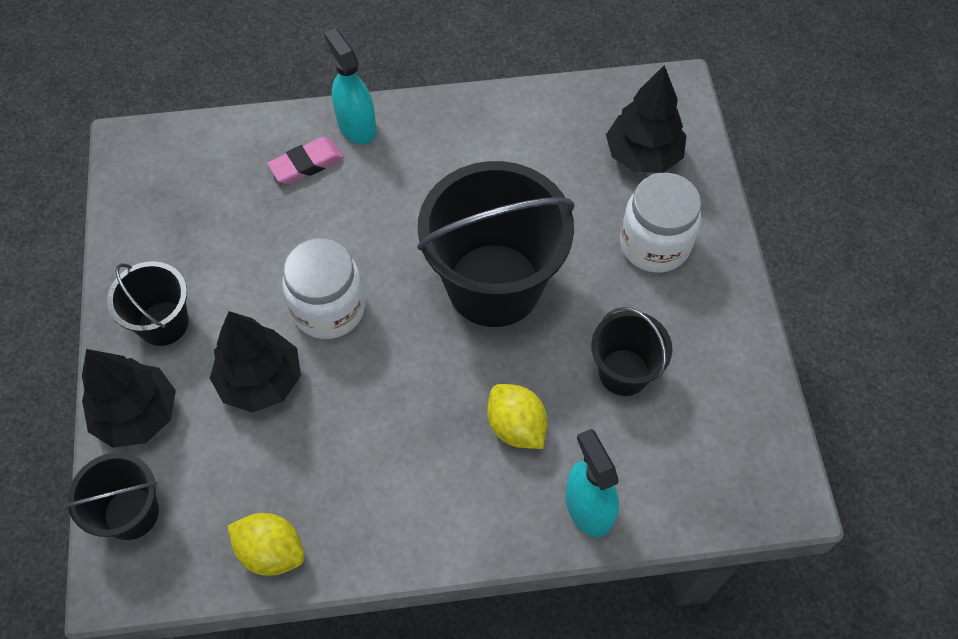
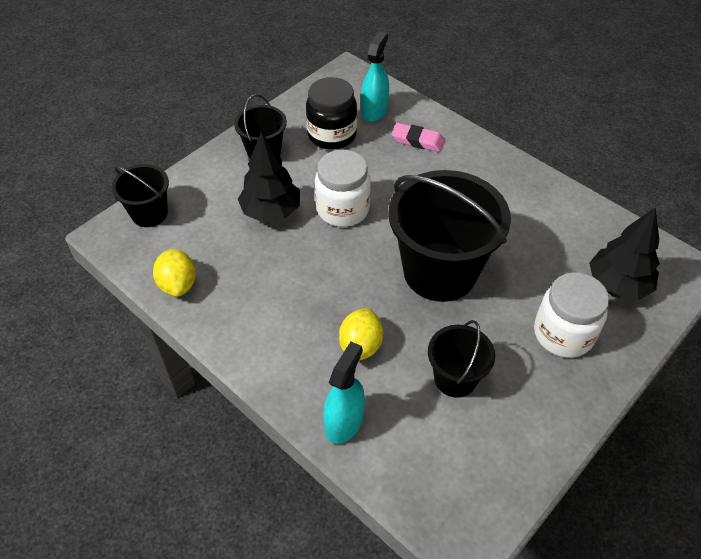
camera: 50 degrees right, 10 degrees down
black tree [82,349,176,448] -> none
turquoise spray bottle [324,28,376,145] -> turquoise spray bottle moved to [361,31,389,122]
none -> black jar [306,77,357,150]

